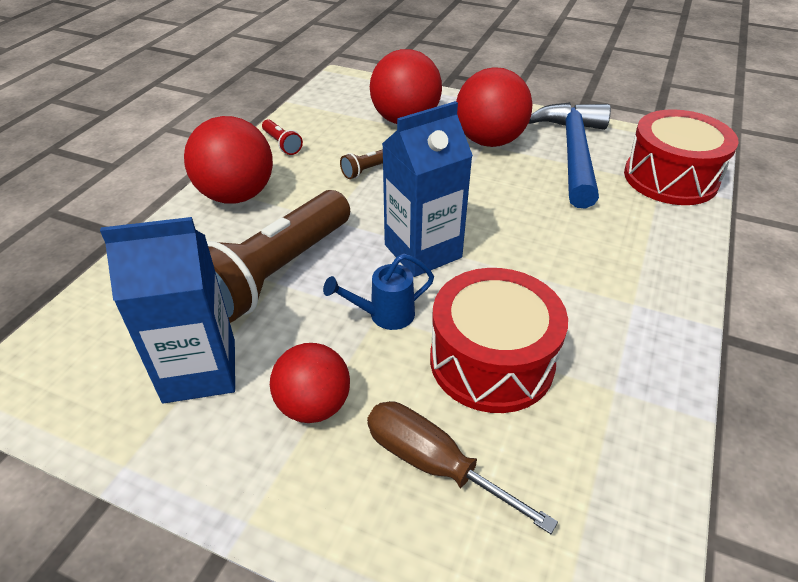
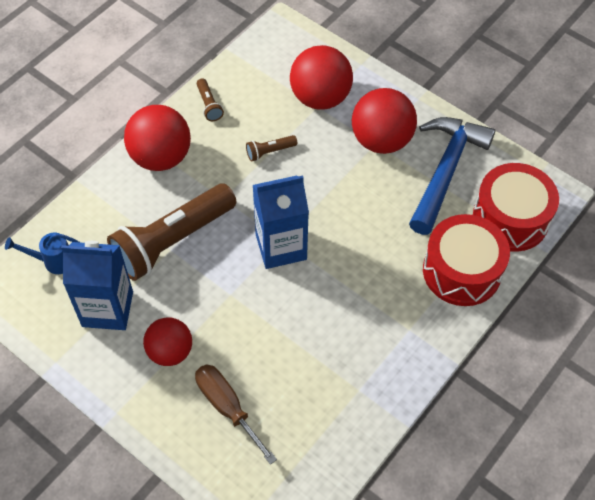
camera: 15 degrees right, 15 degrees up
red flashlight [262,119,303,155] -> brown flashlight [197,78,224,121]
blue watering can [323,254,434,330] -> blue watering can moved to [5,233,81,274]
red drum [430,268,568,413] -> red drum moved to [423,214,510,306]

